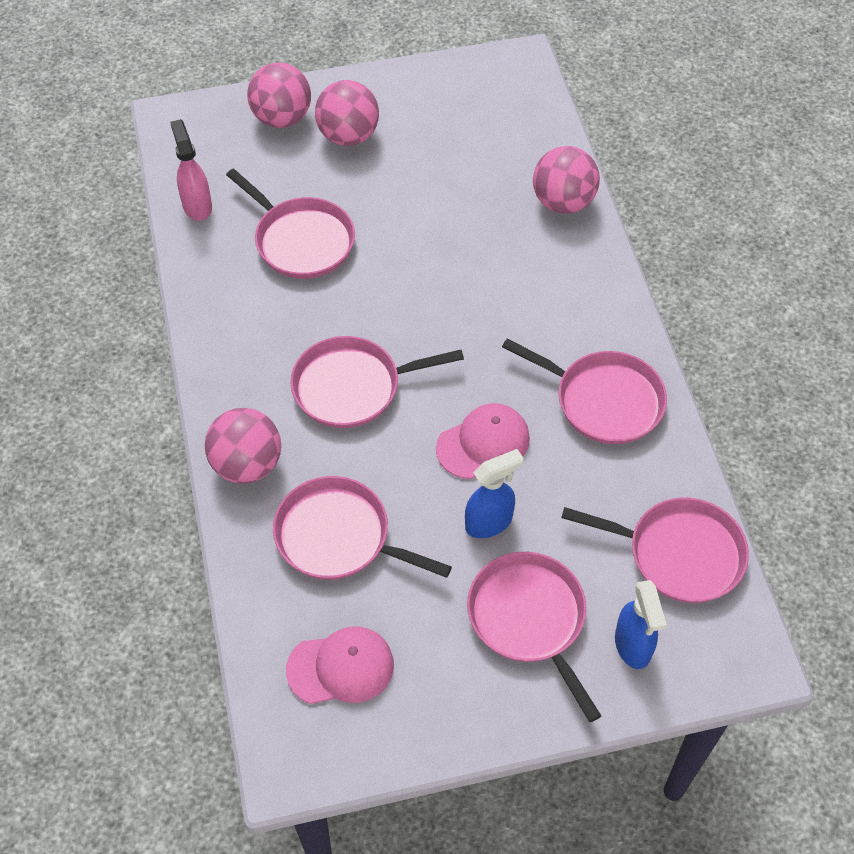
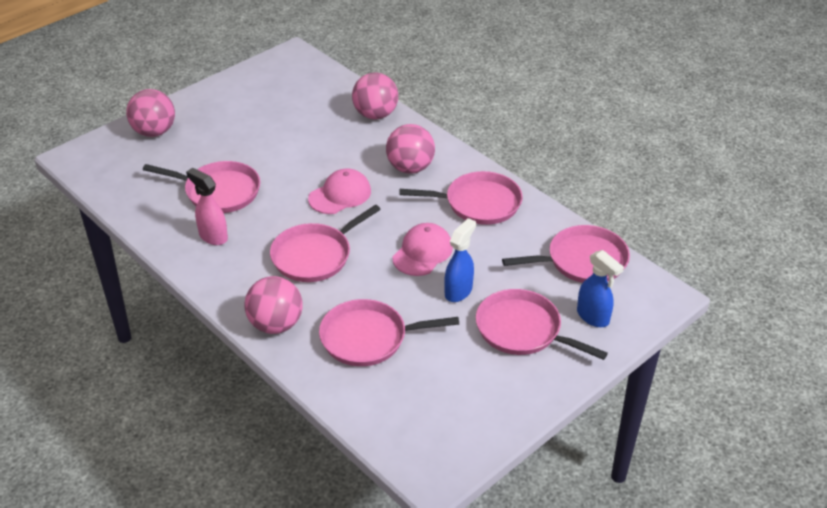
camera: 30 degrees left, 15 degrees down
pink spray bottle [170,119,212,221] -> pink spray bottle moved to [186,168,228,245]
pink cap [286,626,394,704] -> pink cap moved to [308,169,371,214]
pink ball [315,80,379,146] -> pink ball moved to [386,124,435,174]

